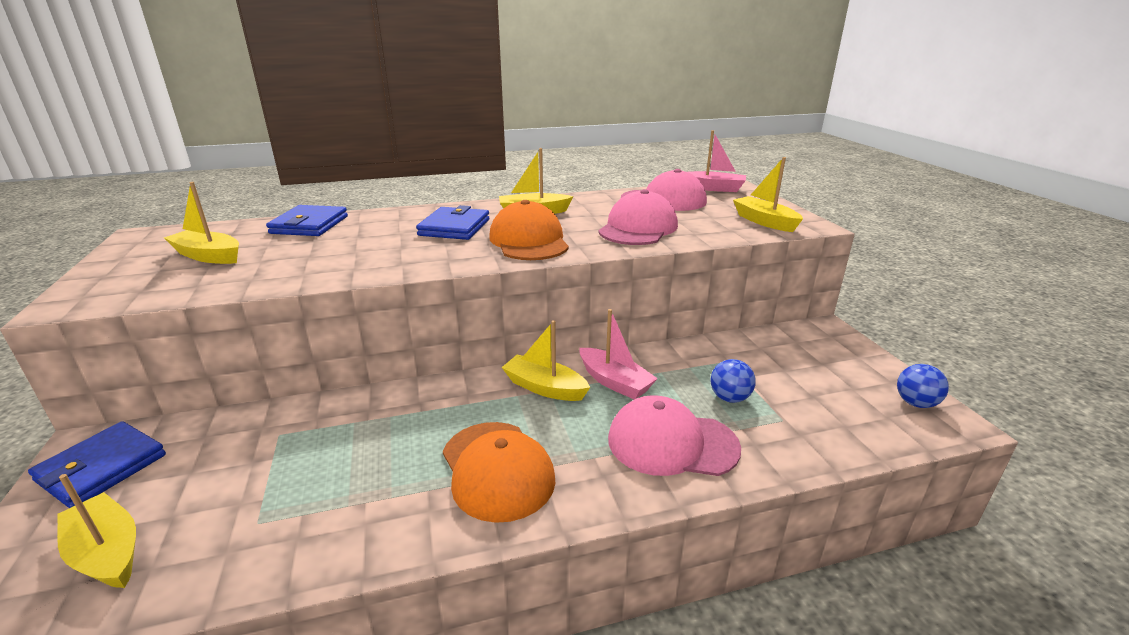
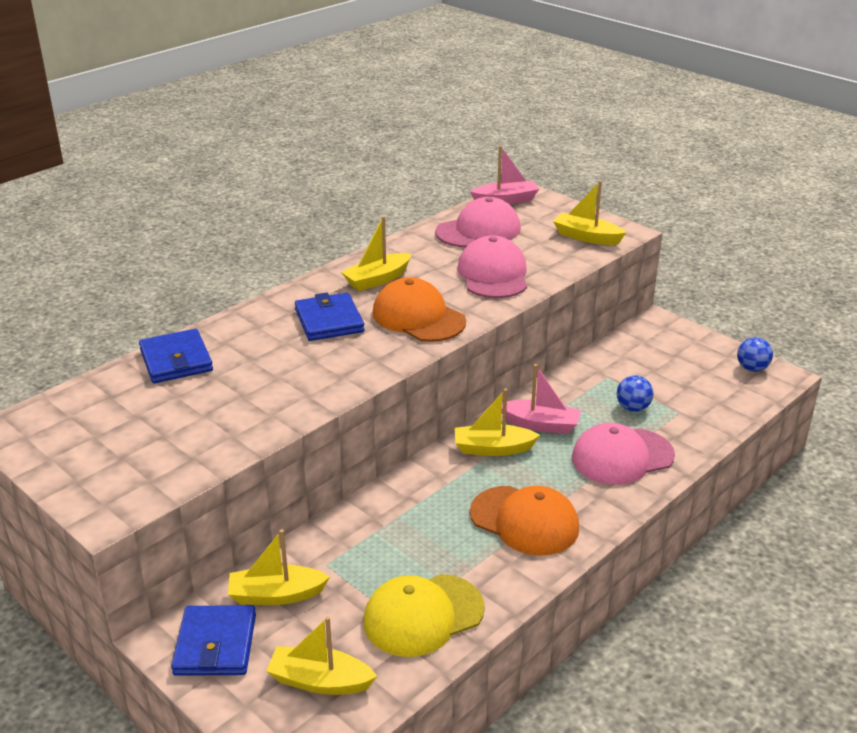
camera: 30 degrees left, 5 degrees up
yellow boat [164,182,239,264] -> yellow boat moved to [228,529,330,605]
none -> yellow cap [363,574,485,657]

